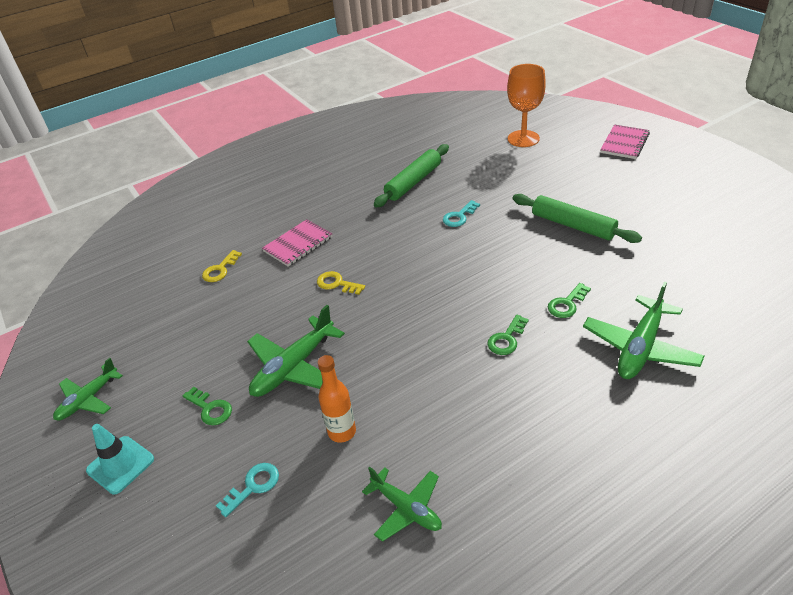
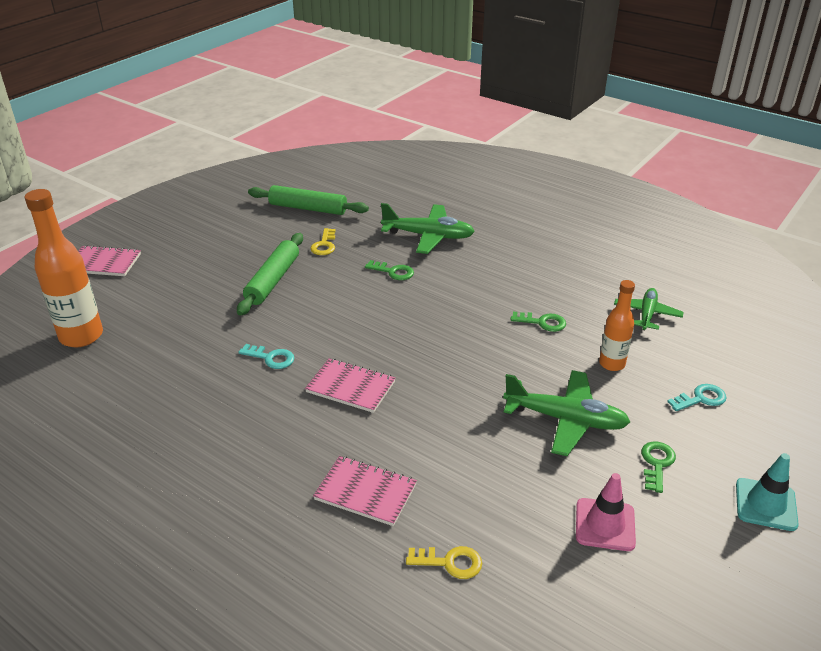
camera: 115 degrees left, 5 degrees down
green plane [53,358,123,420] -> none
turquoise key [216,463,279,517] -> turquoise key turned 135 degrees clockwise [667,384,727,411]
yellow key [317,271,365,295] -> yellow key moved to [311,228,336,255]
green rolling pin [374,144,449,208] -> green rolling pin moved to [248,185,369,215]
green key [487,314,529,355] -> green key moved to [511,312,566,332]
orange goblet [507,64,546,147] -> orange bottle [25,189,103,347]
none -> pink notebook [305,358,395,413]
none -> pink traffic cone [576,473,636,551]

